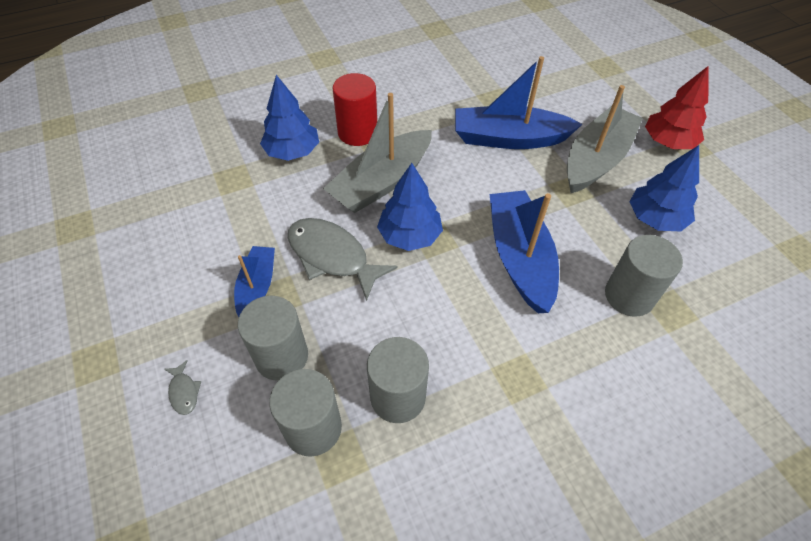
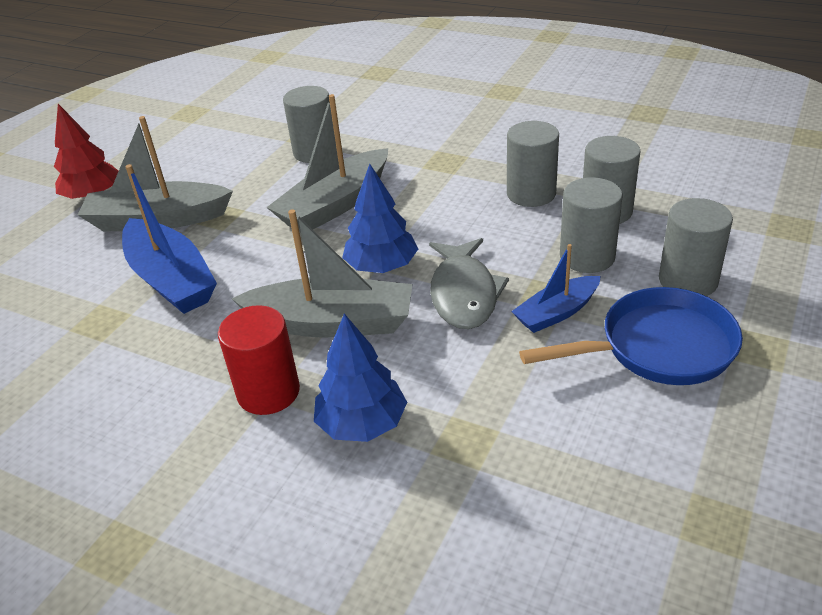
camera: 125 degrees left, 15 degrees down
grey fish [164,360,201,415] -> grey cylinder [659,198,733,296]
blue boat [490,190,559,313] -> grey boat [266,94,388,232]
blue tree [630,145,699,231] -> none
none -> blue pan [519,287,743,385]

